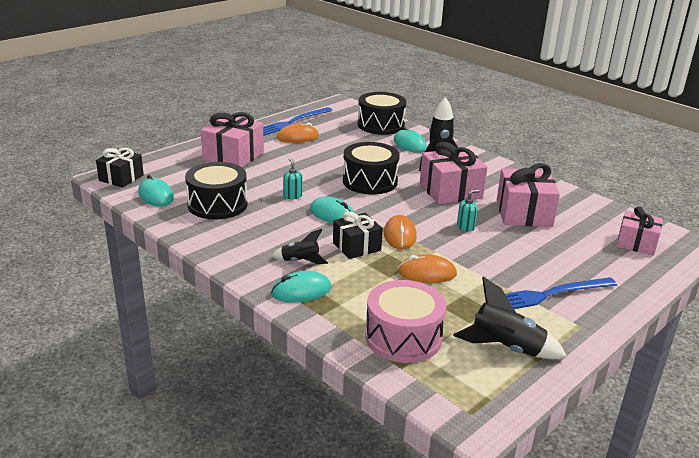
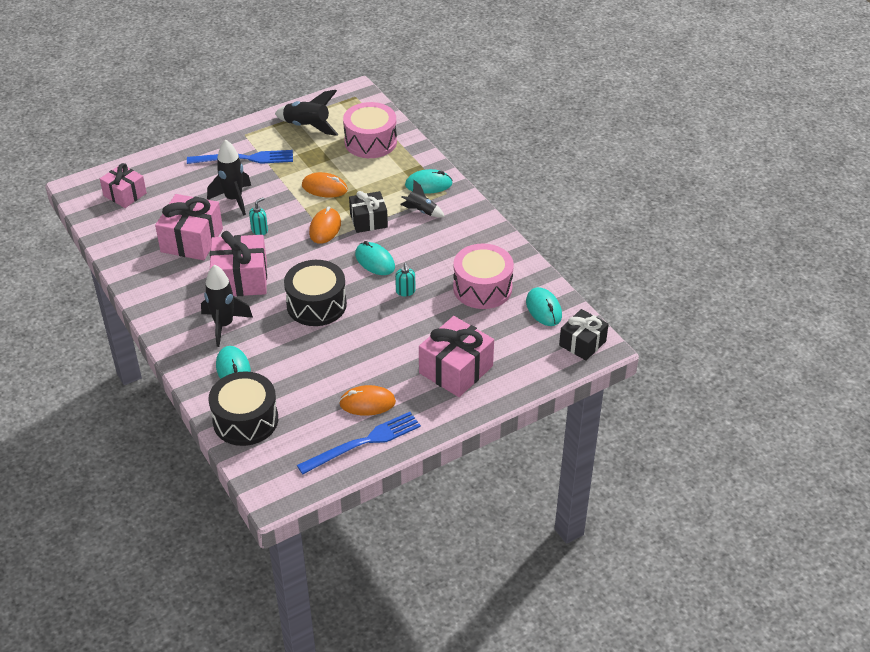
camera: 165 degrees left, 15 degrees up
black drum [185,162,247,219] -> pink drum [453,244,514,309]
turquoise soap dispenser [457,190,479,232] -> turquoise soap dispenser turned 150 degrees clockwise [249,197,268,235]
none -> black rocket [207,139,251,216]

